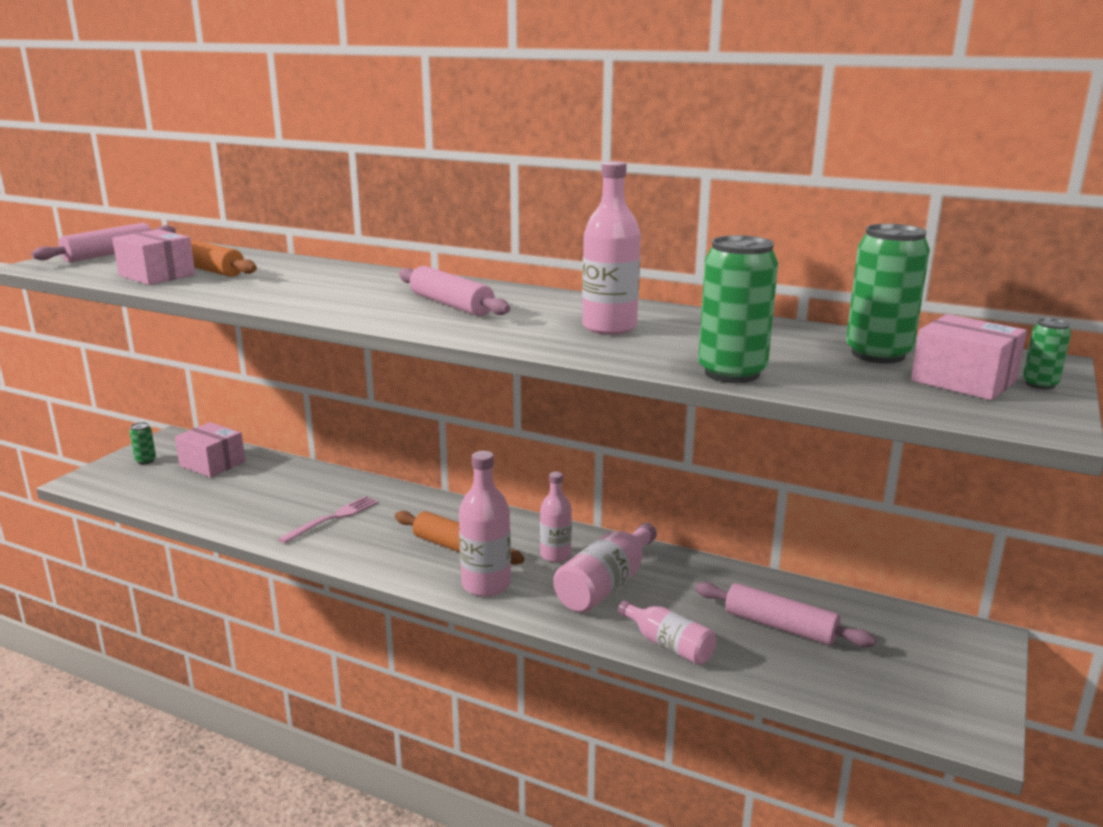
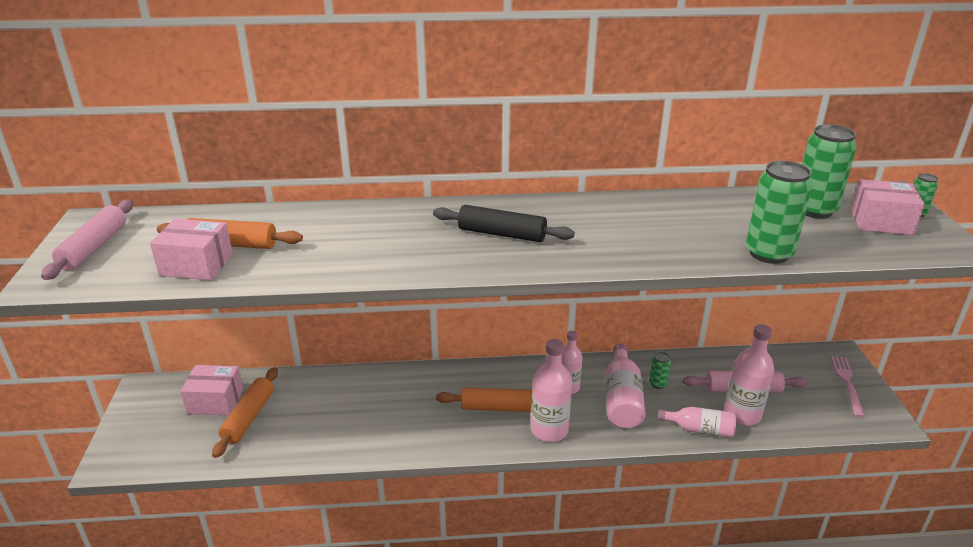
camera: 30 degrees left, 10 degrees up
green can [130,422,156,464] -> green can moved to [649,352,671,389]
pink fork [278,496,378,544] -> pink fork moved to [831,356,865,417]
pink rolling pin [399,266,510,316] -> black rolling pin [433,205,575,242]
pink bottle [582,161,641,335] -> pink bottle moved to [724,324,774,426]
none -> orange rolling pin [212,367,278,458]

